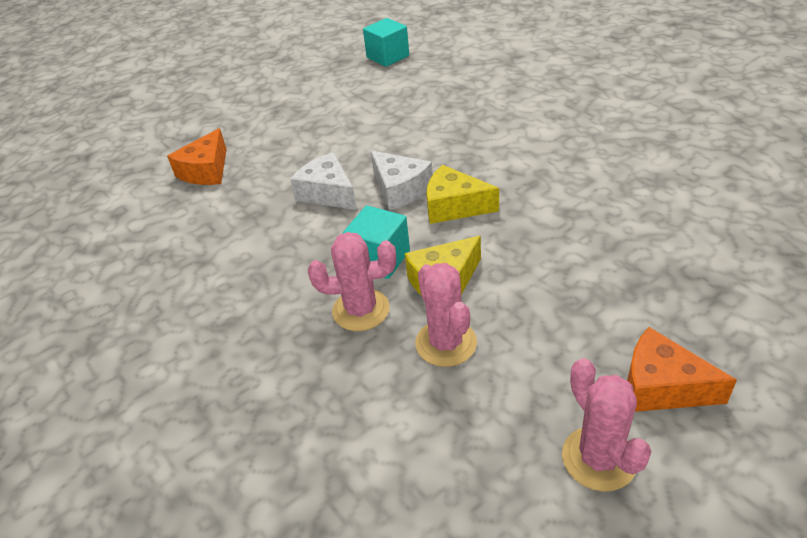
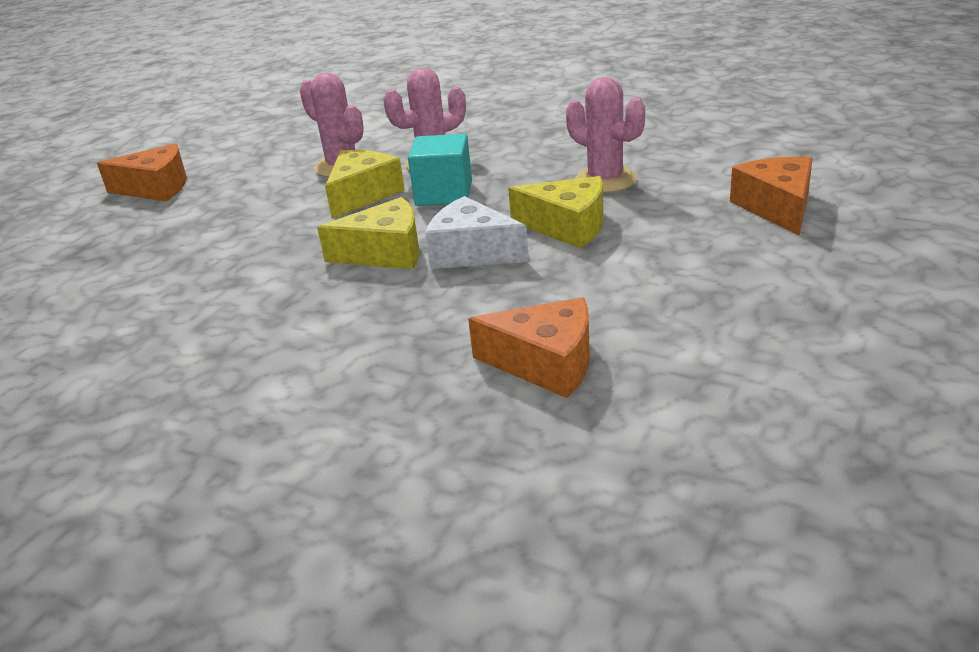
camera: 155 degrees right, 10 degrees down
white cheese [290,152,357,210] -> yellow cheese [508,176,603,248]
turquoise cube [363,18,409,67] -> none
pink cactus [562,358,652,492] -> pink cactus moved to [566,77,645,193]
none -> orange cheese [468,297,590,398]

